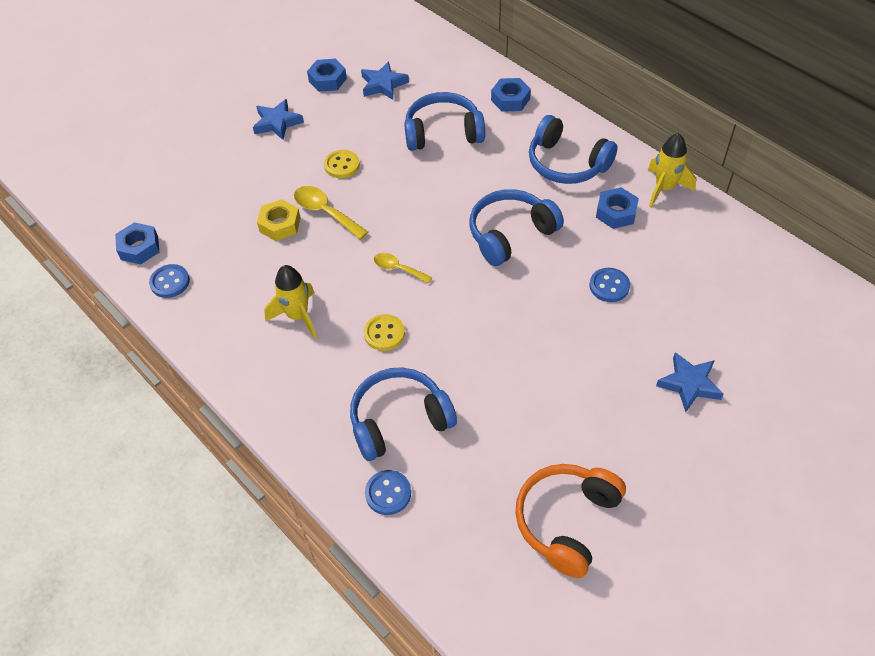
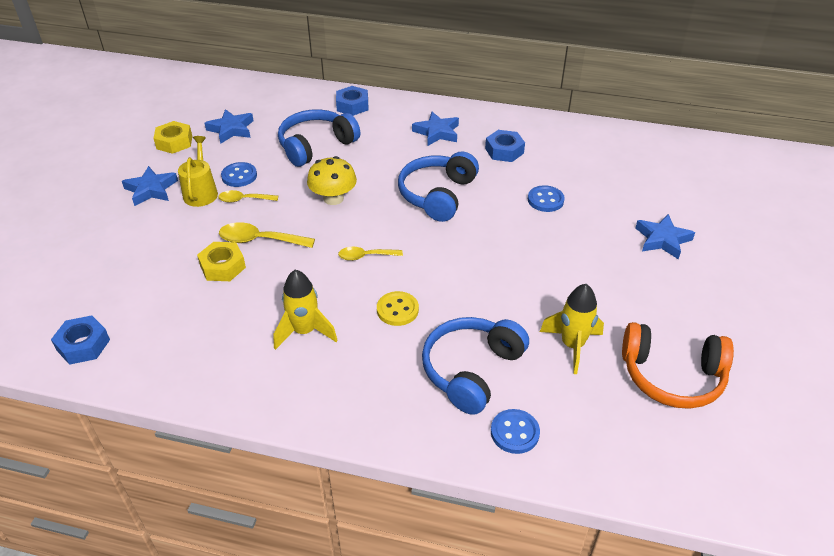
camera: 35 degrees left, 10 degrees down
blue button [149,264,190,298] -> blue button moved to [221,162,257,187]
blue nut [307,59,347,92] -> yellow nut [153,121,192,154]
yellow button [324,150,360,178] -> yellow spoon [218,190,278,203]
orange headphones [515,464,626,578] -> orange headphones turned 75 degrees counterclockwise [622,322,734,409]
blue headphones [529,115,618,184] -> blue star [412,112,459,146]
yellow rocket [648,133,696,207] -> yellow rocket moved to [540,284,604,374]
none -> yellow watering can [178,136,218,207]
none -> yellow mushroom [307,156,357,205]

